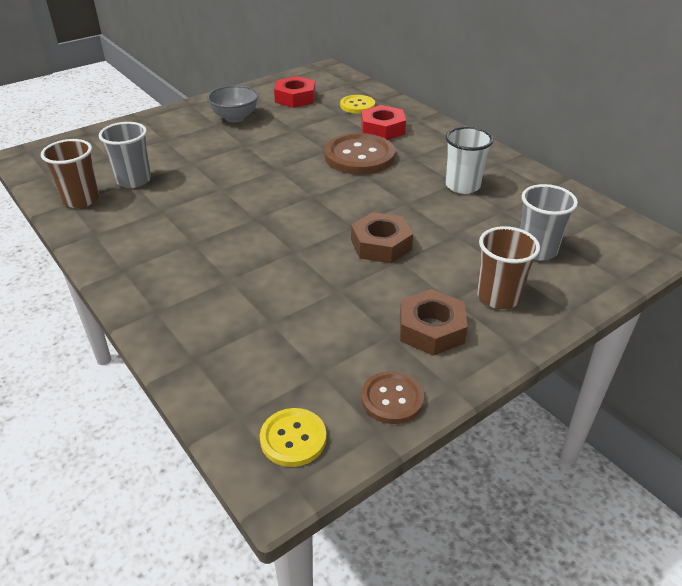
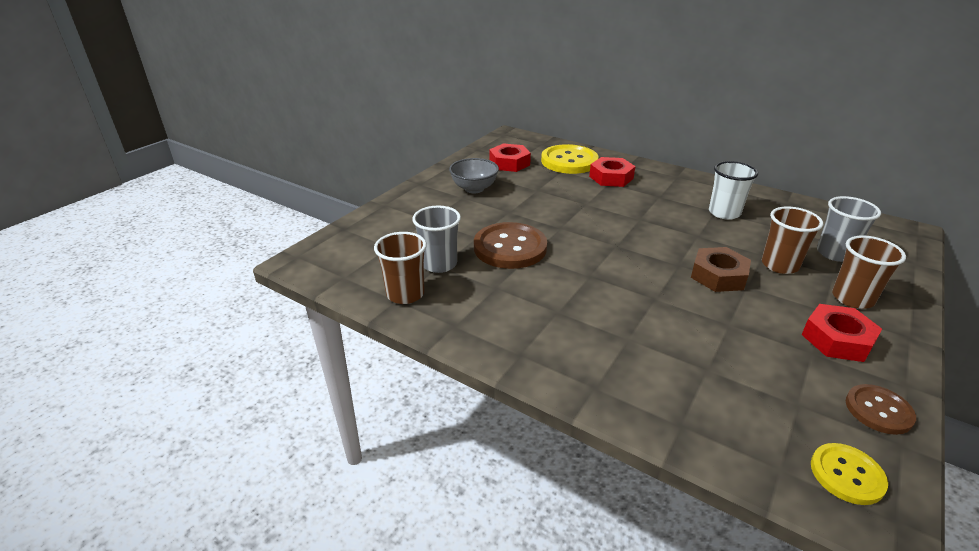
camera: 20 degrees left, 5 degrees down
brown button [324,133,395,175] -> brown button moved to [474,222,547,269]
yellow button [340,95,375,114] -> yellow button [541,144,598,174], size x1.77
brown nut [400,289,468,356] -> red nut [802,304,882,362]
none -> brown cup [762,206,823,274]

